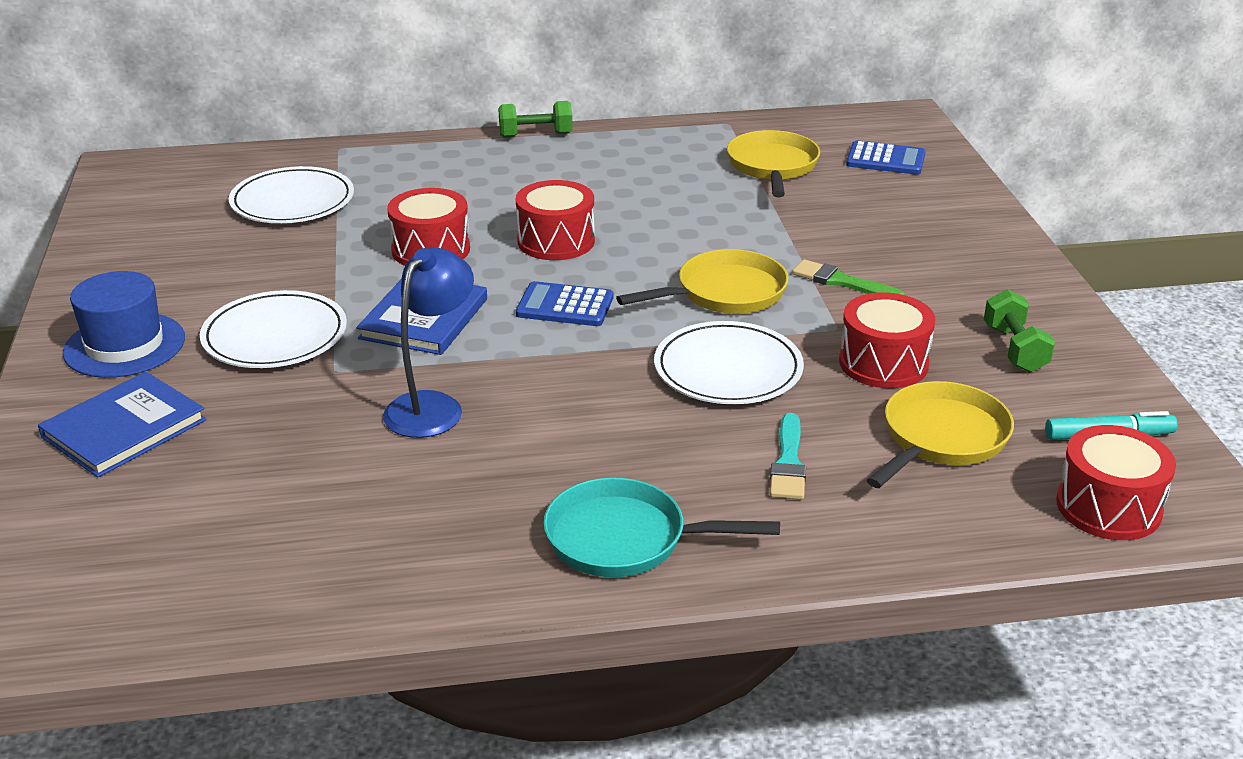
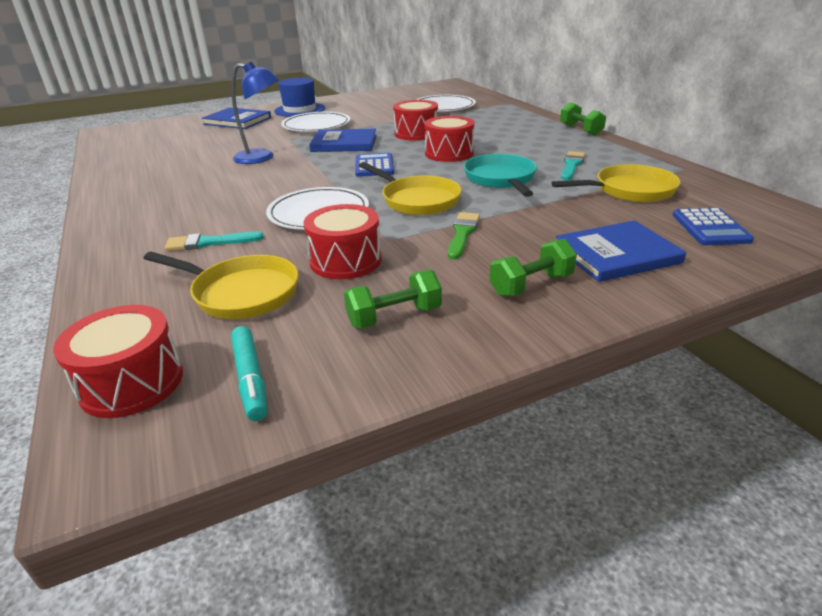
camera: 75 degrees right, 0 degrees up
turquoise pan [544,478,780,577] -> turquoise pan moved to [464,154,537,197]
none -> green dumbbell [490,239,577,297]
none -> blue book [556,220,686,282]
none -> turquoise brush [561,151,585,180]

